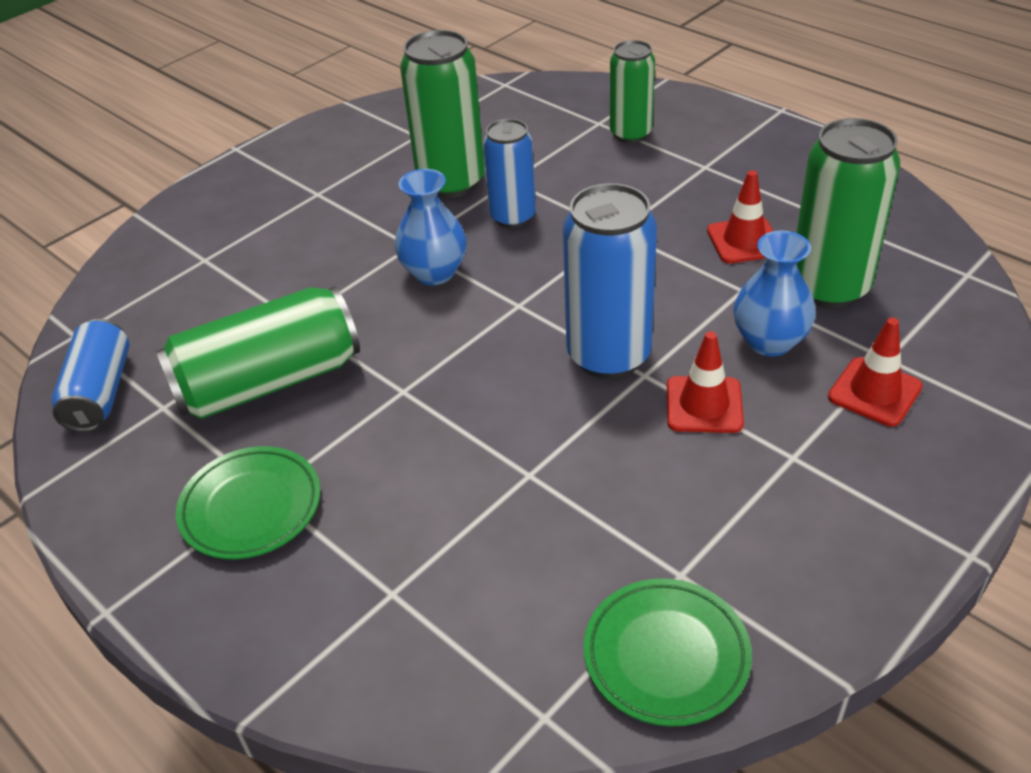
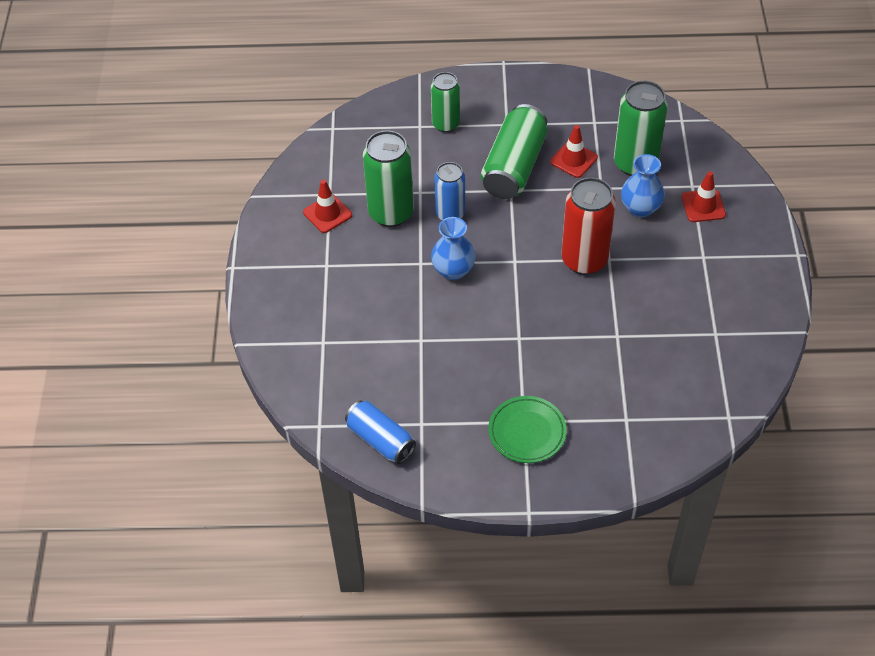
camera: 45 degrees left, 10 degrees up
green can [156,286,360,419] -> green can moved to [481,104,547,199]
blue can [563,183,657,379] -> red can [562,177,616,275]
green plate [583,578,752,727] -> none
red traffic cone [667,331,744,433] -> red traffic cone moved to [303,180,352,233]

